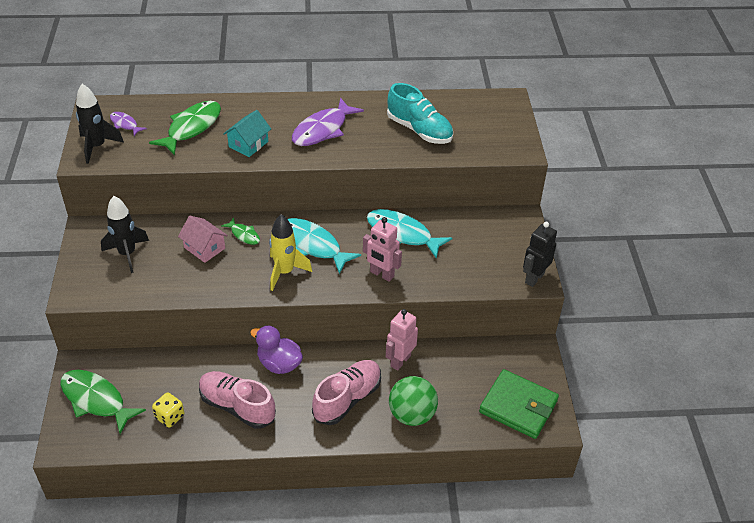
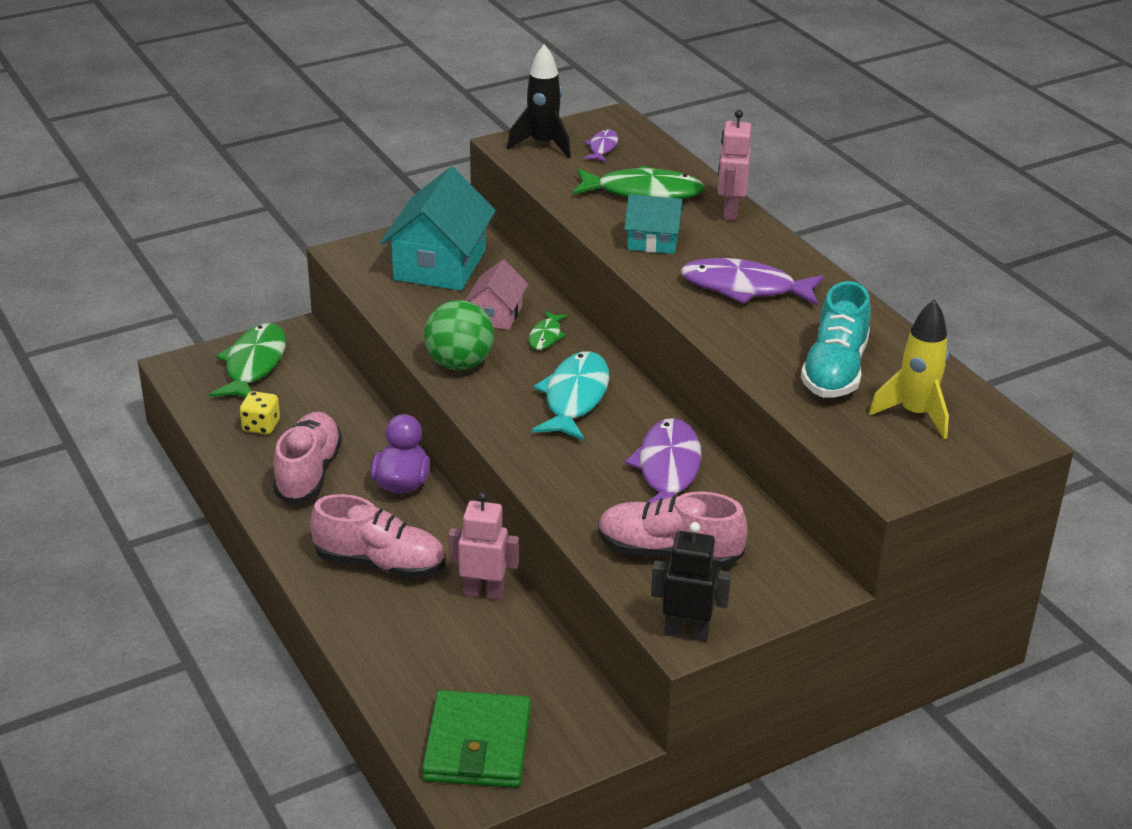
camera: 65 degrees right, 10 degrees down
black rocket [101,196,149,273] -> turquoise house [381,167,496,291]
yellow rocket [269,214,312,291] -> yellow rocket moved to [869,299,949,440]
pink robot [363,217,402,282] -> pink robot moved to [718,110,751,221]
turquoise fish [367,209,452,259] -> purple fish [625,418,702,503]
green ball [389,376,438,426] -> green ball moved to [424,300,494,370]
none -> pink shoe [598,491,748,568]

